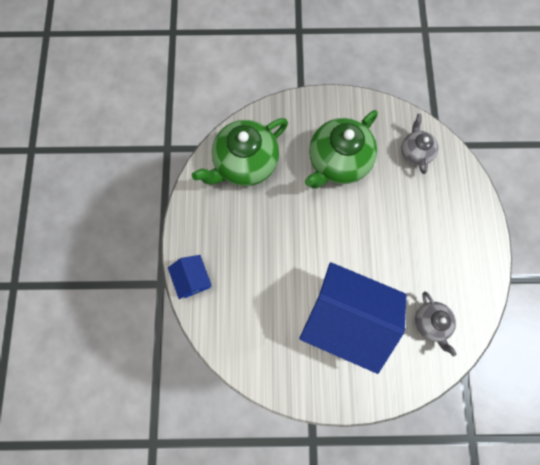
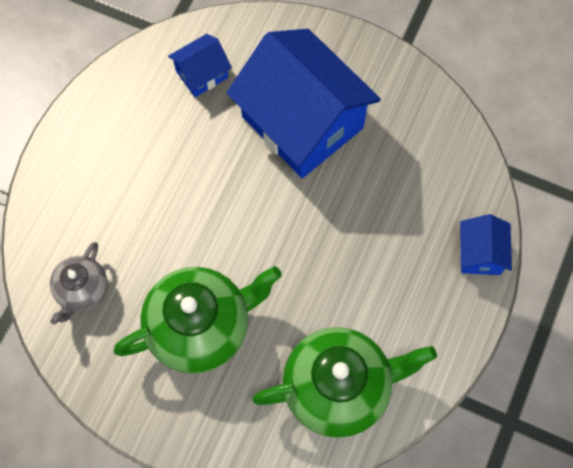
camera: 155 degrees left, 5 degrees down
grey teapot [415,291,457,356] -> blue house [168,34,232,97]

